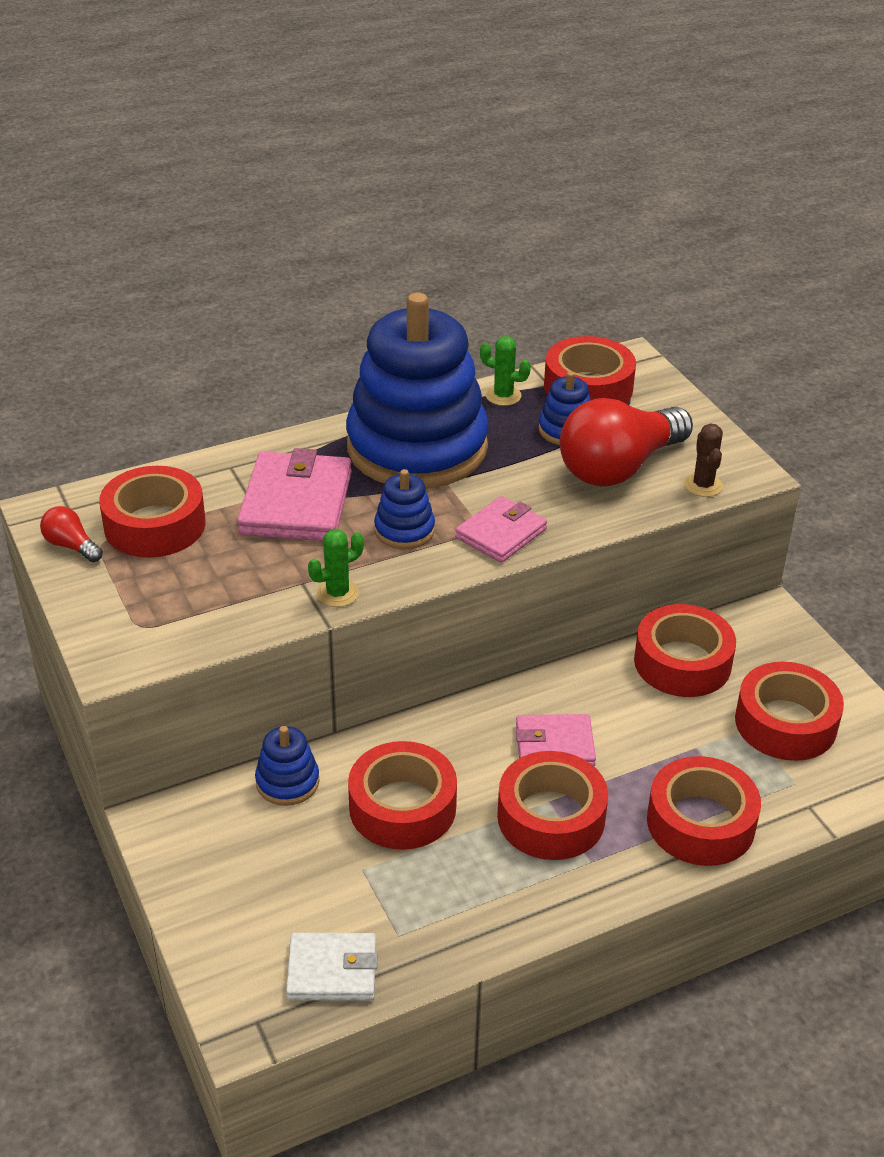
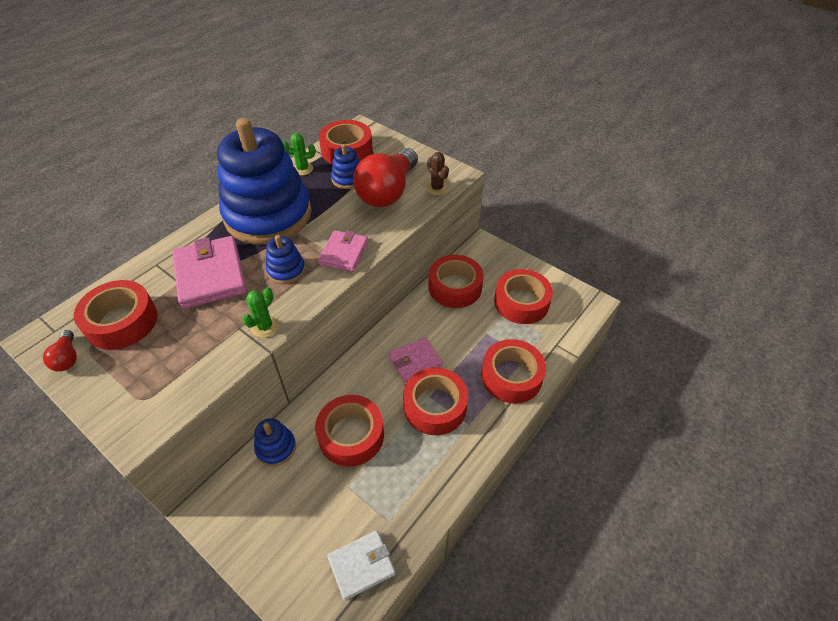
camera: 25 degrees left, 10 degrees up
red light bulb [40,506,103,562] -> red light bulb turned 120 degrees counterclockwise [43,330,77,371]

